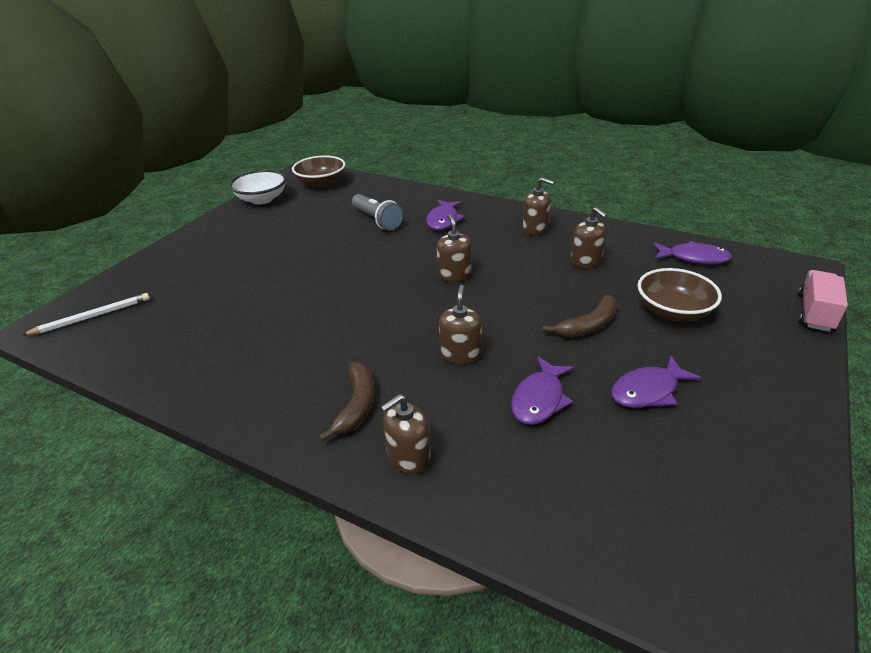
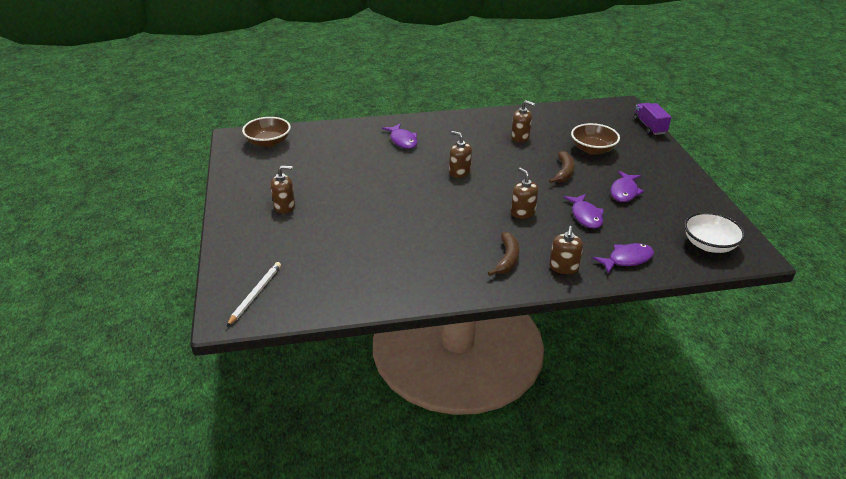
camera: 40 degrees left, 0 degrees up
white bowl [229,170,286,204] -> white bowl moved to [684,212,745,253]
brown banana [319,362,374,442] -> brown banana turned 45 degrees clockwise [488,232,520,276]
grey flashlight [352,194,403,230] -> none
brown soap dispenser [523,177,554,236] -> brown soap dispenser moved to [271,166,295,214]
purple fish [653,241,732,264] -> purple fish moved to [593,243,654,274]
pink truck [798,270,848,332] -> purple truck [634,103,671,135]

